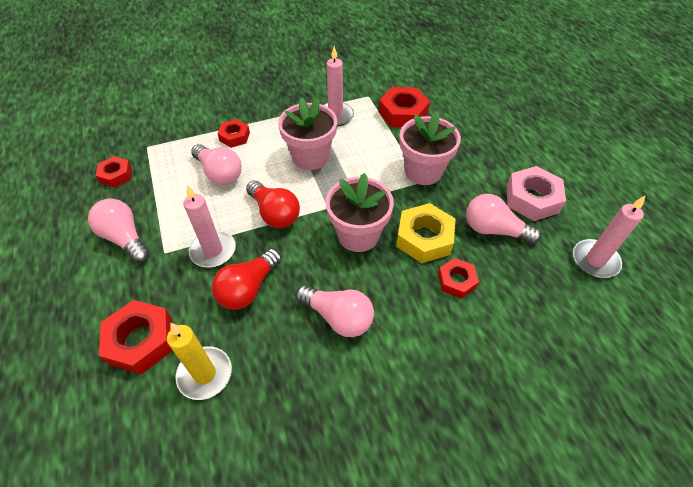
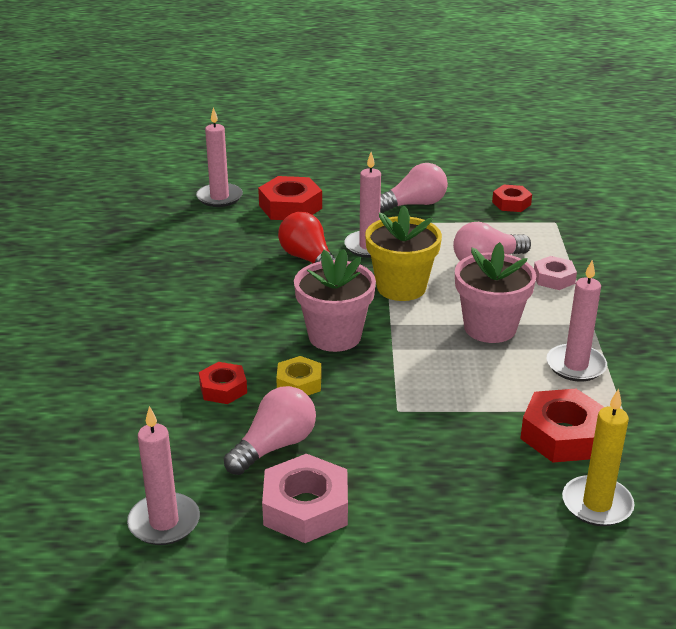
camera: 110 degrees right, 20 degrees down
yellow candle [167,323,232,400] -> yellow candle moved to [562,389,635,526]
red nut [217,119,250,148] -> pink nut [534,256,577,290]
red light bulb [246,181,300,228] -> yellow flower pot [365,206,442,301]
pink light bulb [296,285,374,337] -> none
yellow nut [396,203,456,263] -> yellow nut [276,356,321,395], size x0.61
pink flower pot [400,111,461,185] -> none
none -> pink candle [196,107,243,207]

